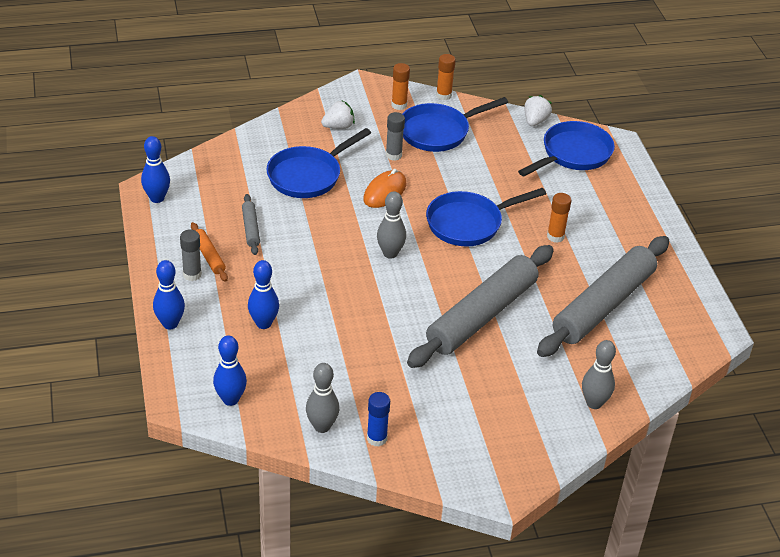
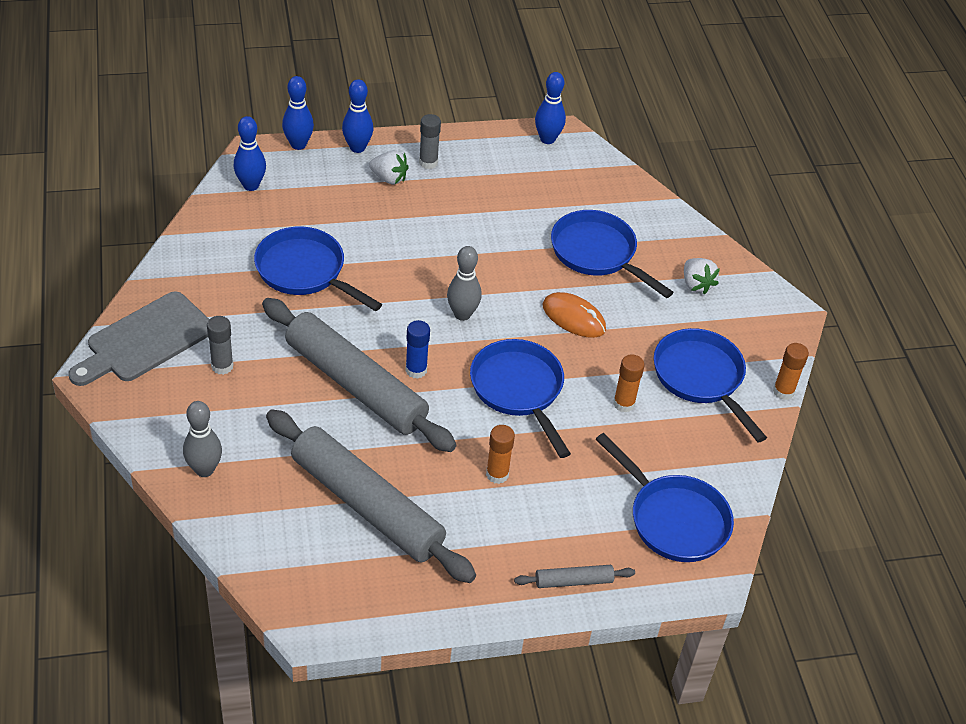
camera: 90 degrees right, 5 degrees up
orange rolling pin [191,222,228,282] -> none
grey rolling pin [242,194,260,255] -> grey rolling pin moved to [514,565,635,588]
blue bowling pin [248,260,279,329] -> blue bowling pin moved to [282,76,314,150]
grey bowling pin [306,363,339,433] -> none
blue glue stick [367,392,390,447] -> blue glue stick moved to [405,320,430,379]
grey glue stick [386,112,405,161] -> grey glue stick moved to [207,316,234,375]
orange glue stick [391,63,410,110] -> orange glue stick moved to [613,354,645,413]
white strawberry [524,95,552,126] -> white strawberry moved to [369,150,409,185]
none -> grey cutting board [68,291,209,386]
none -> blue pan [254,227,382,311]

